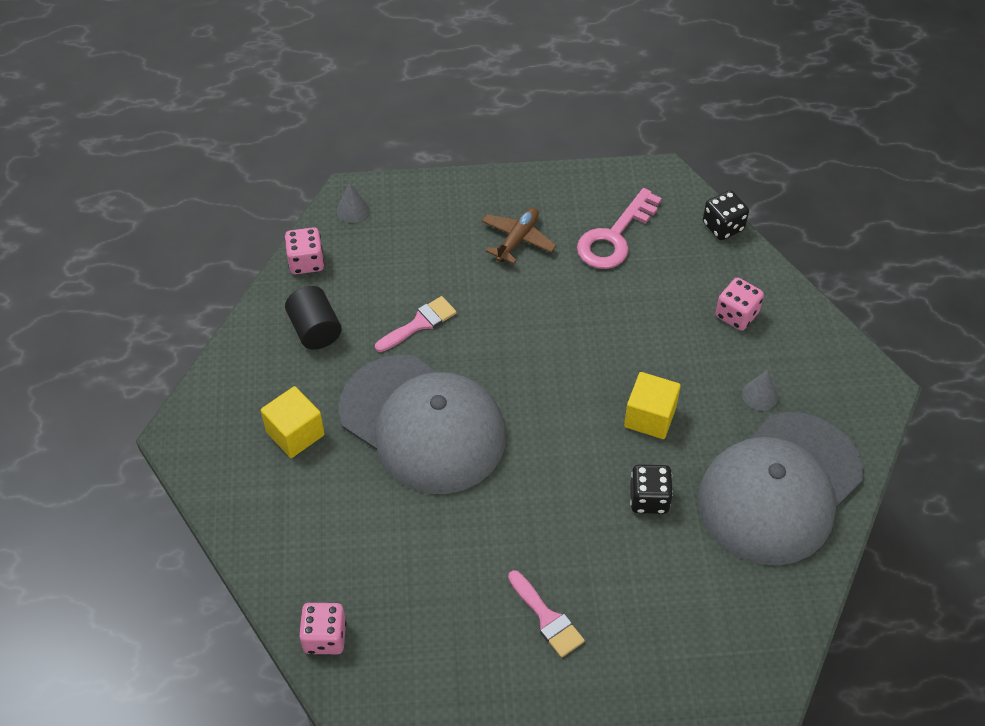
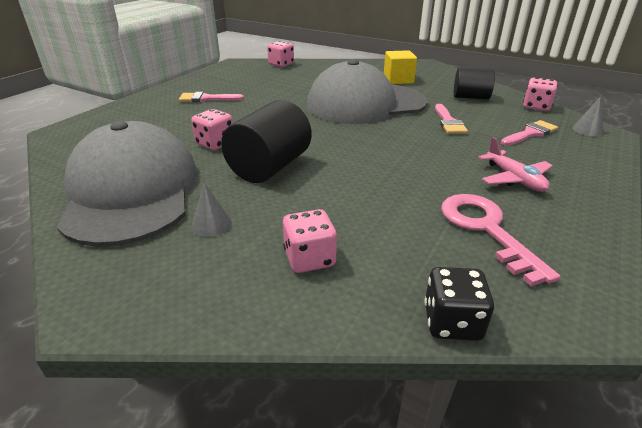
camera: 125 degrees right, 20 degrees down
brown plane [481,208,556,264] -> pink plane [478,137,553,192]
yellow cube [624,372,681,439] -> black cylinder [221,100,312,183]
black dice [630,464,673,514] -> pink dice [191,109,233,150]
none -> pink brush [501,120,558,146]

